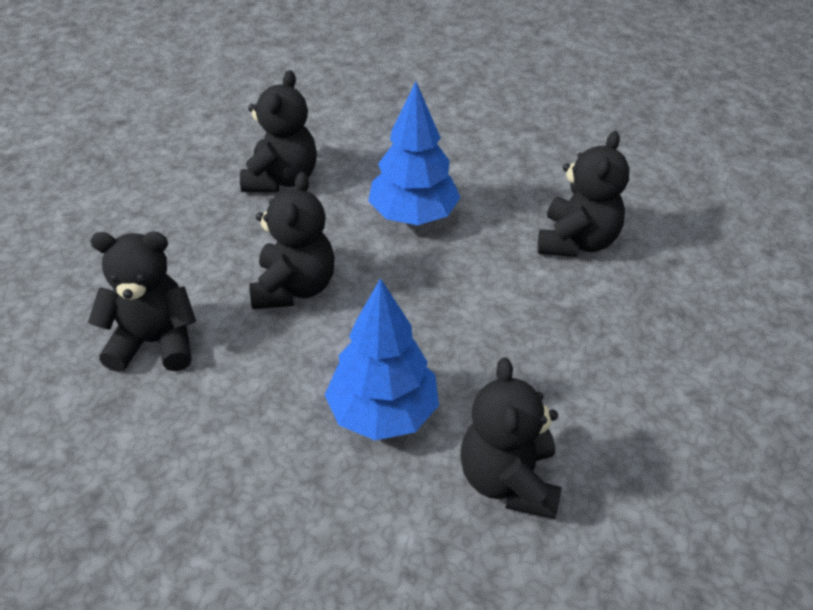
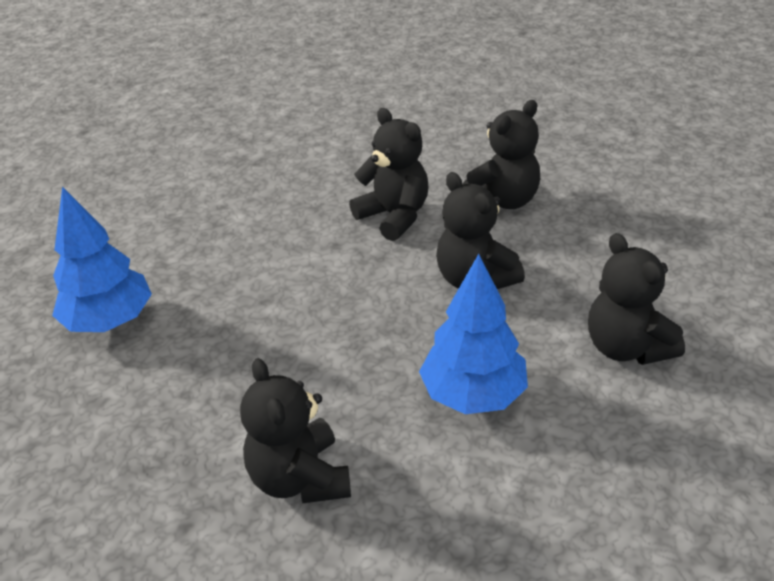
camera: 140 degrees right, 5 degrees down
blue tree [325,278,439,440] -> blue tree moved to [52,186,152,332]
black teddy bear [460,357,562,519] -> black teddy bear moved to [349,108,429,241]

